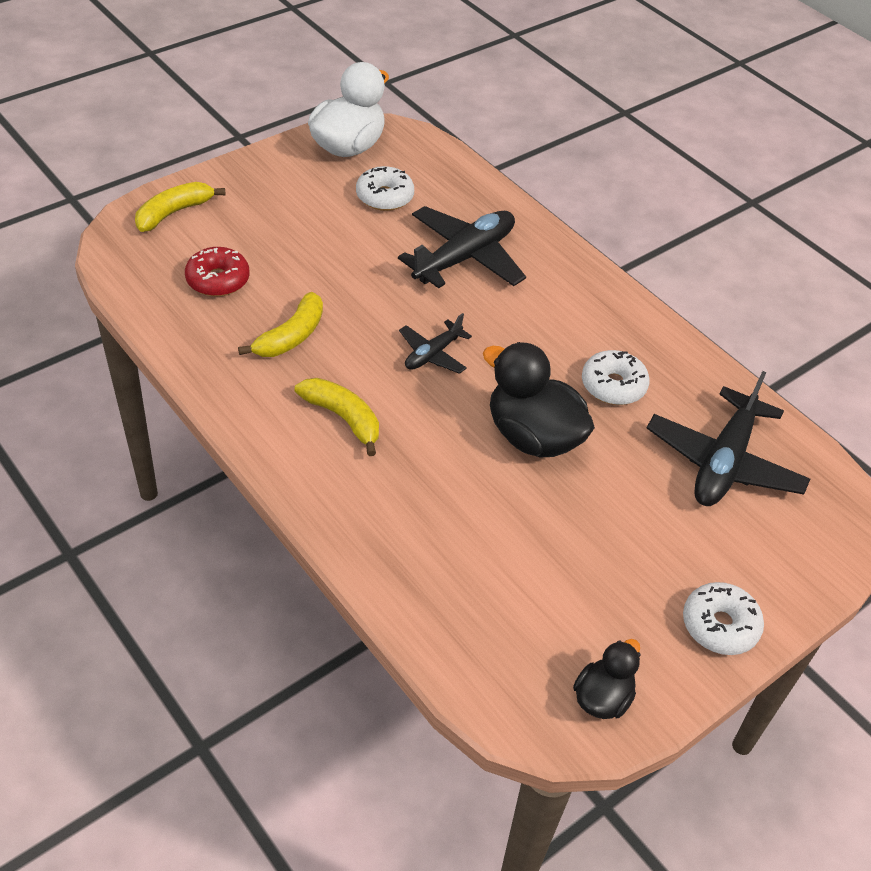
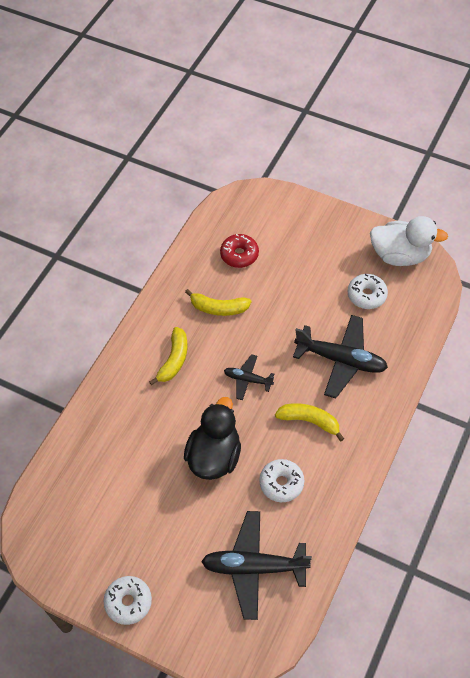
camera: 70 degrees right, 10 degrees up
yellow banana [135,182,225,232] -> yellow banana moved to [275,403,345,441]
black duck [573,639,641,719] -> none

